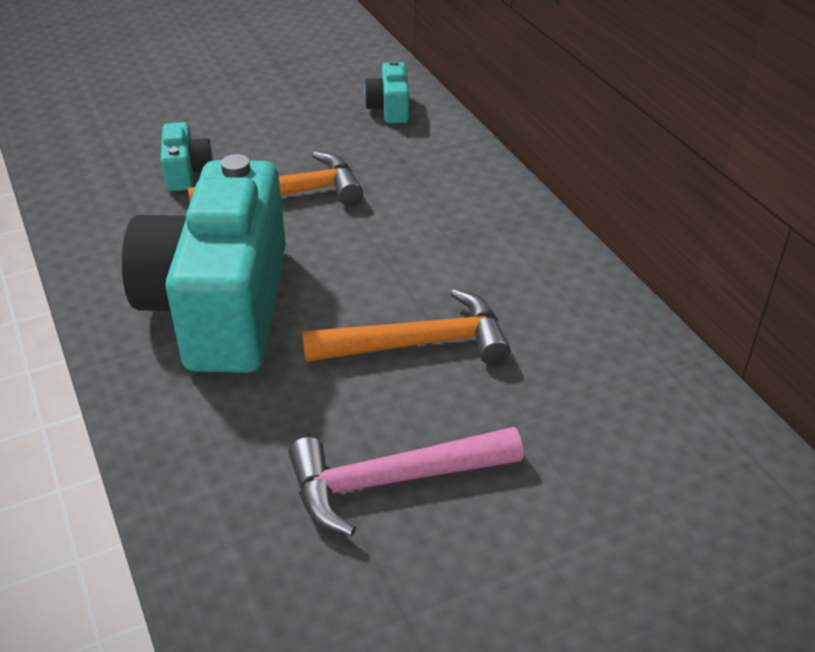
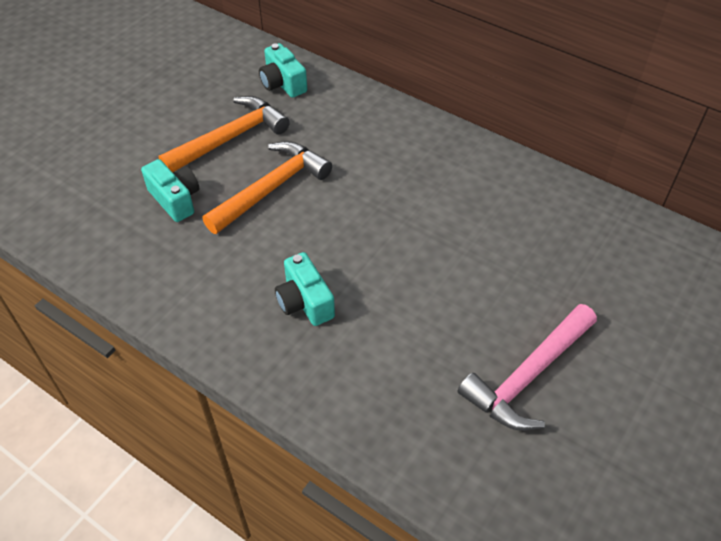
camera: 30 degrees left, 10 degrees up
turquoise camera [122,154,286,373] -> turquoise camera [275,252,335,326], size x0.41
orange hammer [302,289,511,365] -> orange hammer moved to [159,96,290,172]

